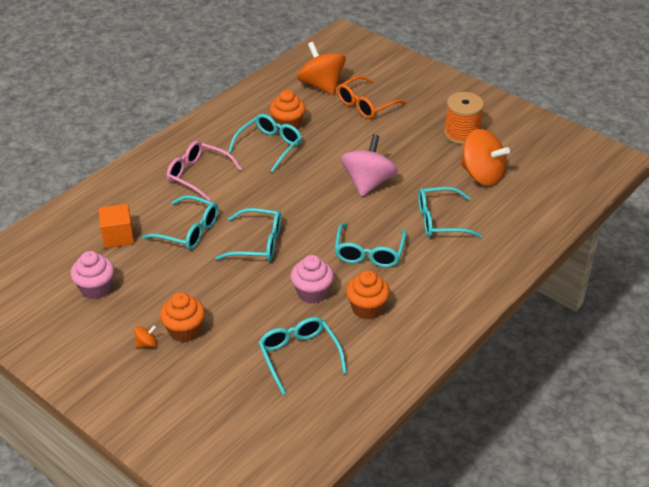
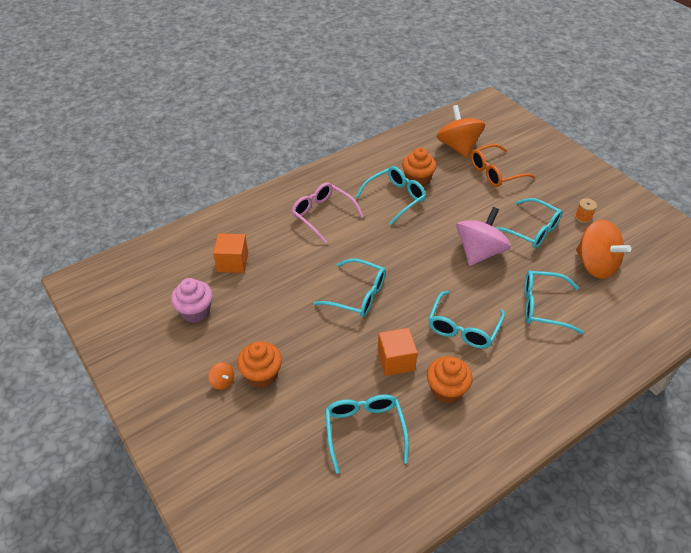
camera: 15 degrees right, 5 degrees up
orange spinning top [134,325,157,348] -> orange spinning top turned 60 degrees clockwise [208,362,234,390]
turquoise glasses [142,195,218,250] -> turquoise glasses moved to [495,198,563,248]
pink cupcake [291,255,334,304] -> orange cube [378,328,418,376]
orange spool [444,92,484,145] -> orange spool [575,198,597,223], size x0.48

